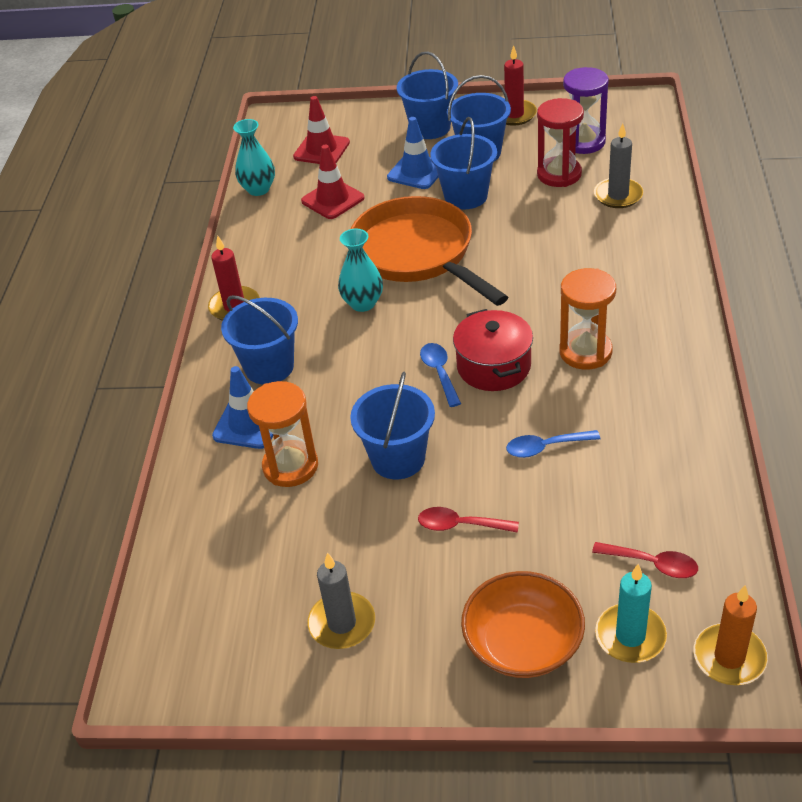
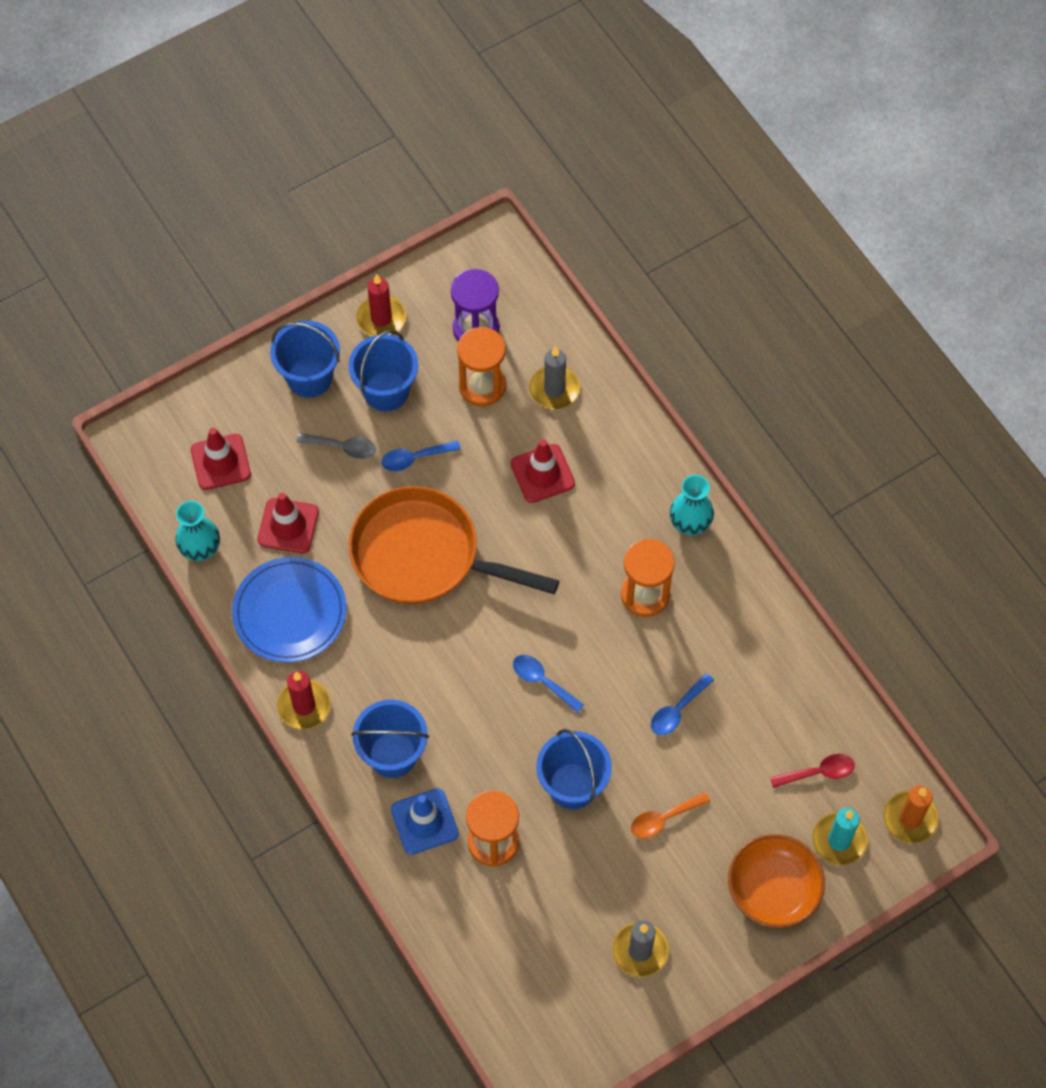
camera: 40 degrees left, 20 degrees up
turquoise vase [338,229,383,312] -> turquoise vase moved to [670,475,714,535]
blue traffic cone [387,117,439,189] -> grey spoon [297,433,376,459]
red spoon [418,507,519,533] -> orange spoon [631,792,710,839]
blue bucket [430,117,497,209] -> blue spoon [381,441,461,471]
red pot [453,309,533,391] -> none
red hourglass [537,98,584,187] -> orange hourglass [457,327,506,406]
none -> blue plate [232,557,346,663]
none -> red traffic cone [511,439,575,503]

